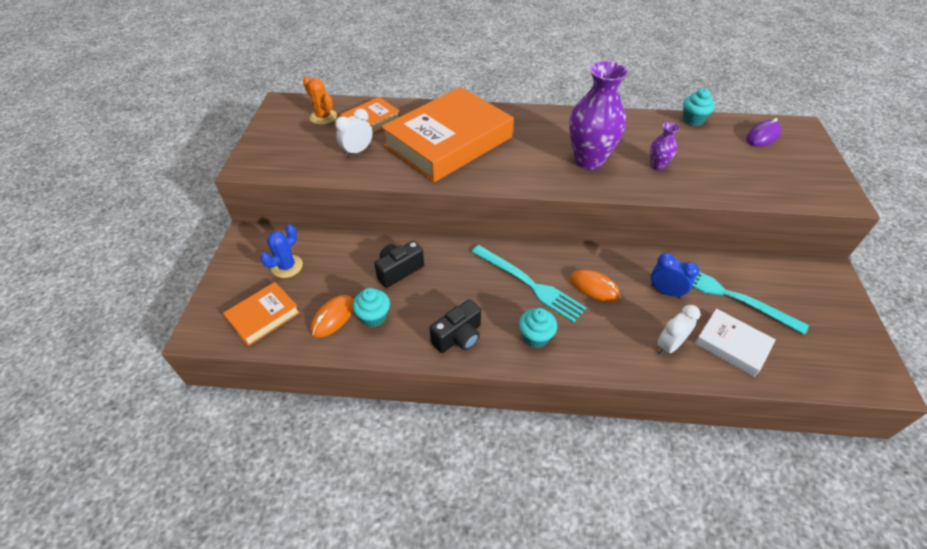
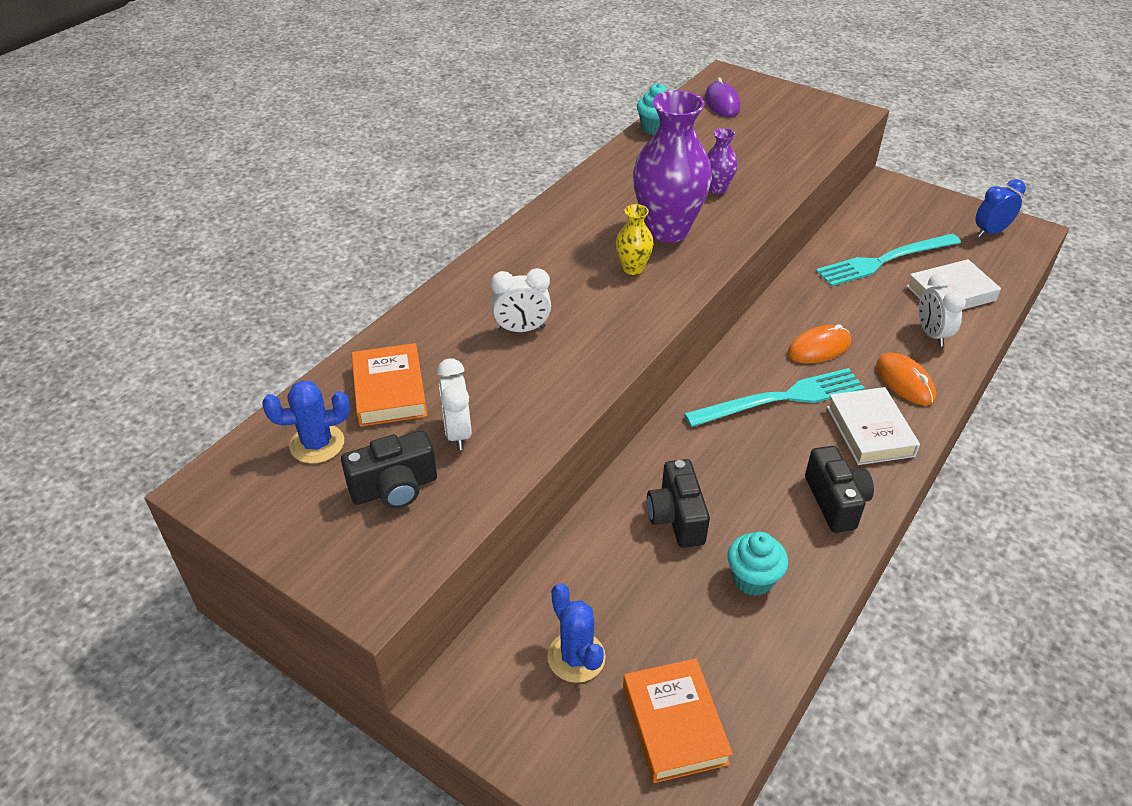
camera: 60 degrees left, 5 degrees down
orange cactus [303,76,337,125] -> blue cactus [262,380,350,464]
orange mouse [310,295,354,338] -> orange mouse moved to [876,353,936,405]
orange book [381,87,514,182] -> white clock [490,268,551,332]
turquoise cupcake [519,308,557,348] -> white book [827,387,920,465]
blue clock [651,253,699,299] -> blue clock moved to [975,179,1026,237]
none -> black camera [341,430,437,509]
none -> yellow vase [616,204,654,275]

